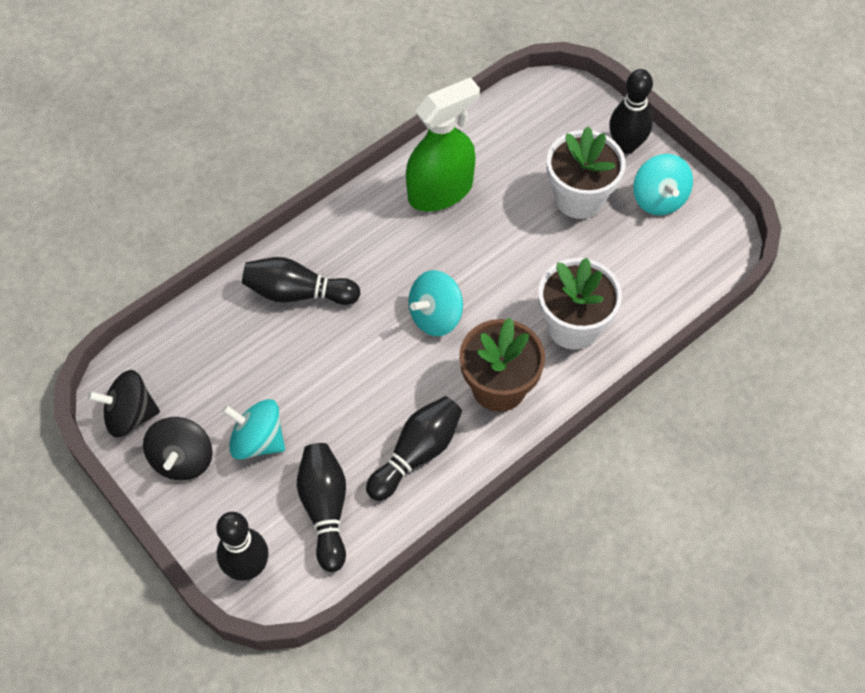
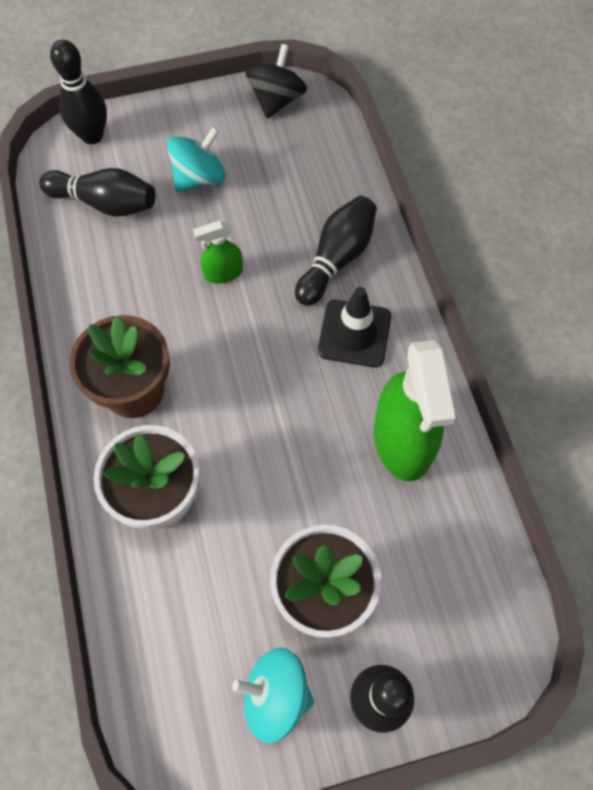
camera: 115 degrees right, 5 degrees up
black spinning top [143,417,213,480] -> none
black bowling pin [366,396,462,501] -> none
turquoise spinning top [409,270,463,336] -> none
none -> green spray bottle [193,220,243,284]
none -> black traffic cone [318,287,391,367]

